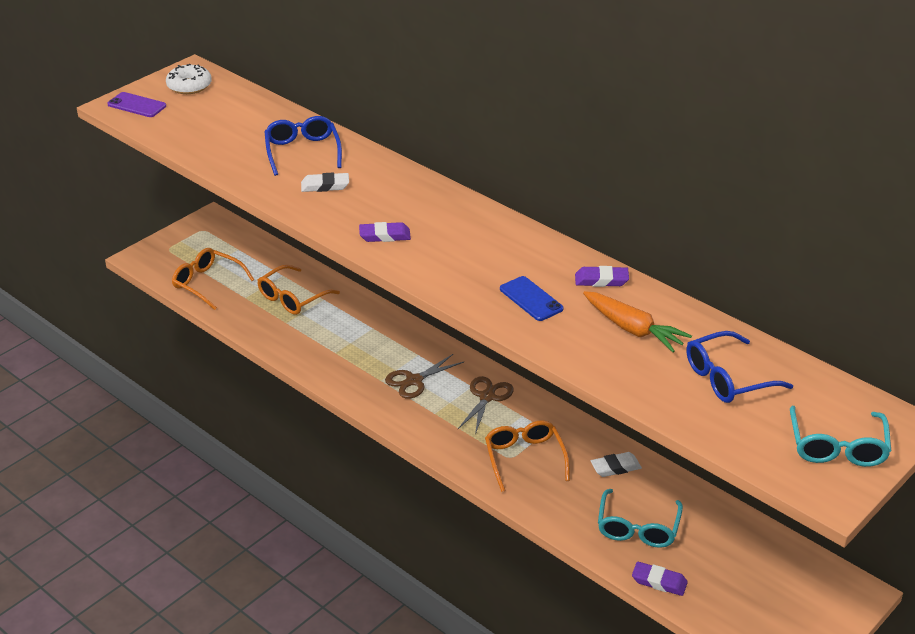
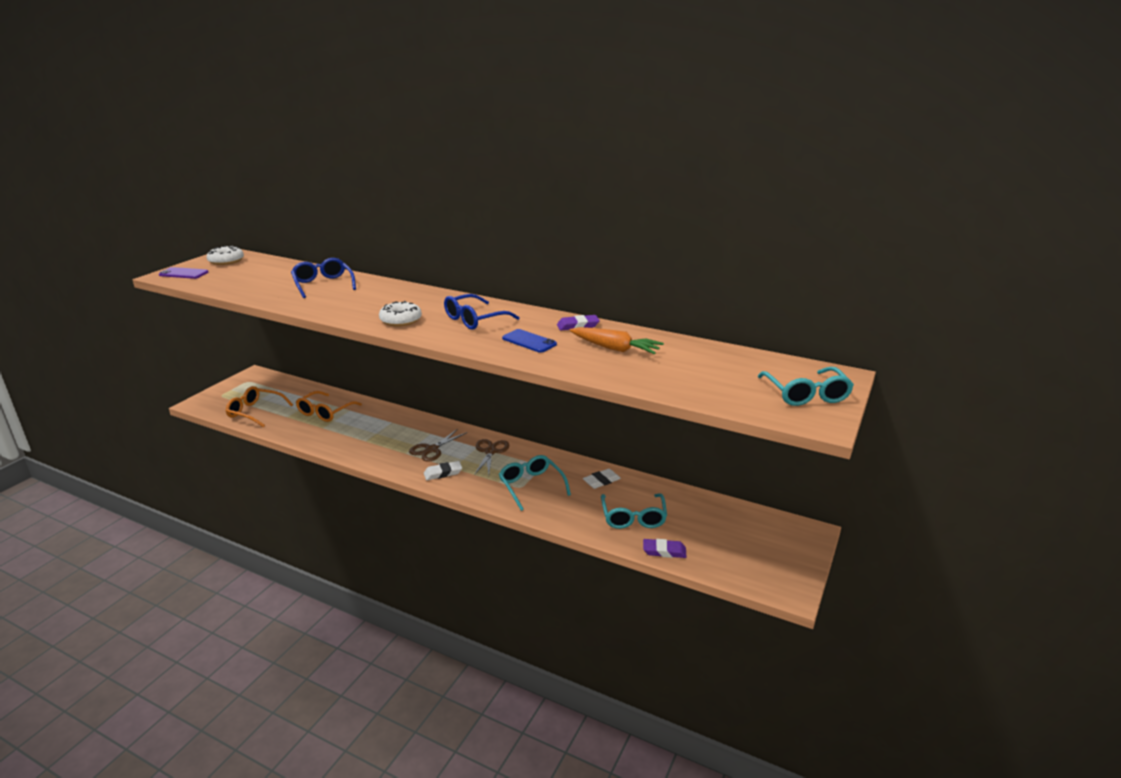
camera: 15 degrees left, 10 degrees down
white eraser [301,173,349,192] -> white eraser moved to [424,461,462,480]
purple eraser [359,222,411,242] -> white donut [379,301,422,326]
orange glasses [485,420,570,492] -> turquoise glasses [499,455,571,511]
blue glasses [686,331,793,403] -> blue glasses moved to [444,294,520,330]

